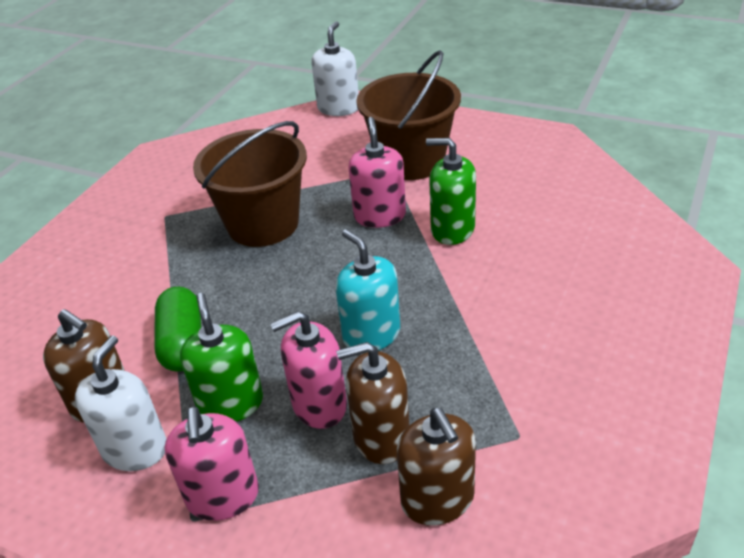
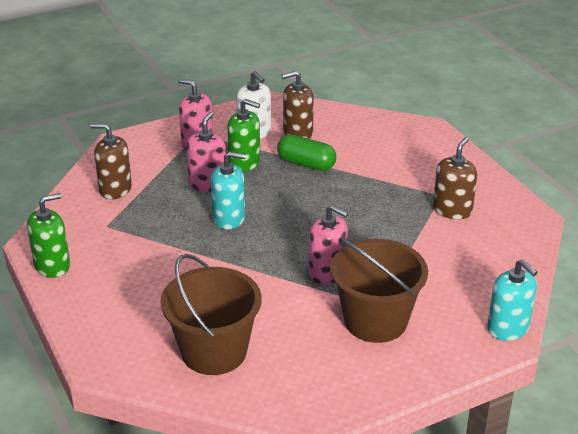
camera: 125 degrees right, 5 degrees down
brown bucket [193,121,307,247] -> brown bucket moved to [160,254,262,375]
white soap dispenser [311,21,359,116] -> turquoise soap dispenser [487,259,537,341]
brown soap dispenser [336,342,410,464] -> brown soap dispenser moved to [433,137,477,219]
green soap dispenser [426,138,476,245] -> green soap dispenser moved to [27,193,70,278]

